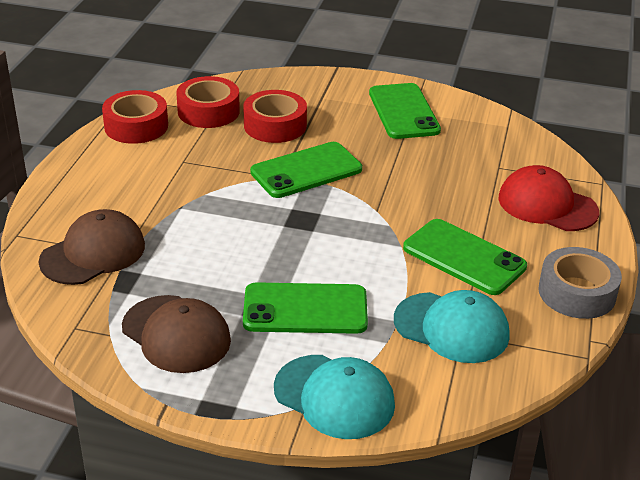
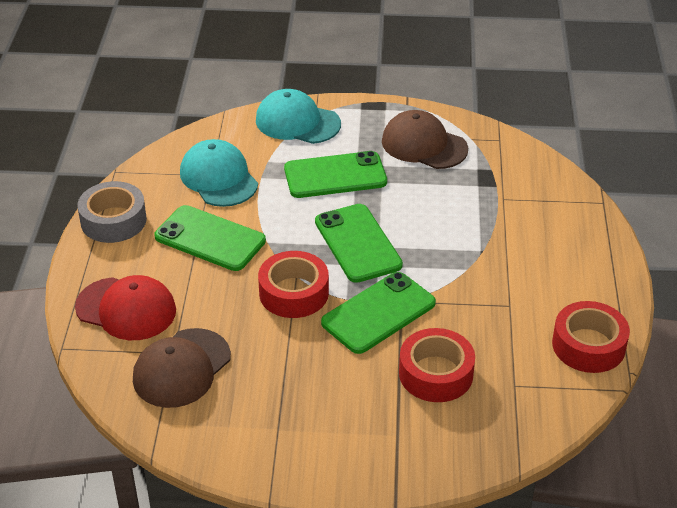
camera: 170 degrees right, 5 degrees up
brown cap [38,209,145,285] -> brown cap moved to [133,328,231,408]
red tape [176,76,240,128] -> red tape moved to [258,251,329,318]
green phone [369,83,441,139] -> green phone moved to [315,204,403,283]
turquoise cap [394,290,510,363] -> turquoise cap turned 45 degrees clockwise [180,139,258,207]

